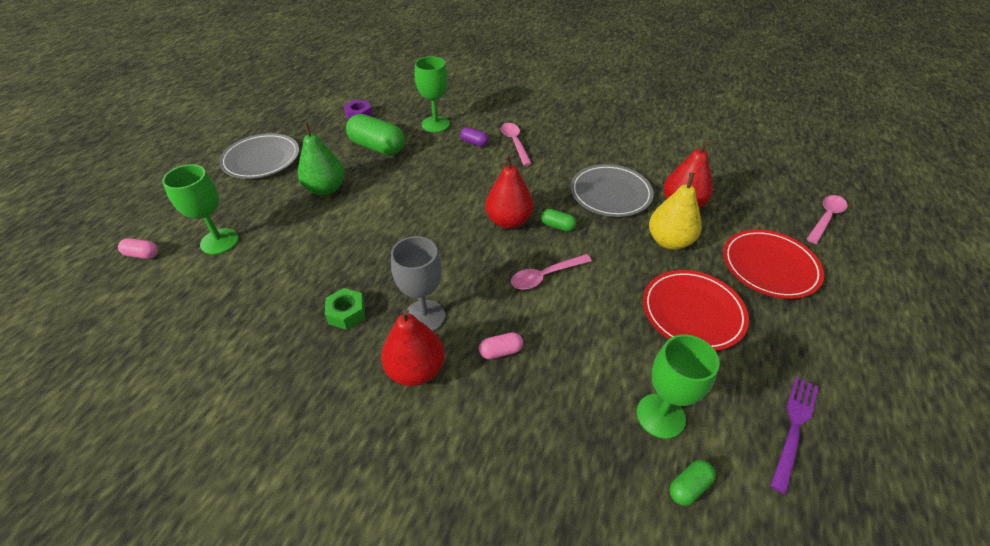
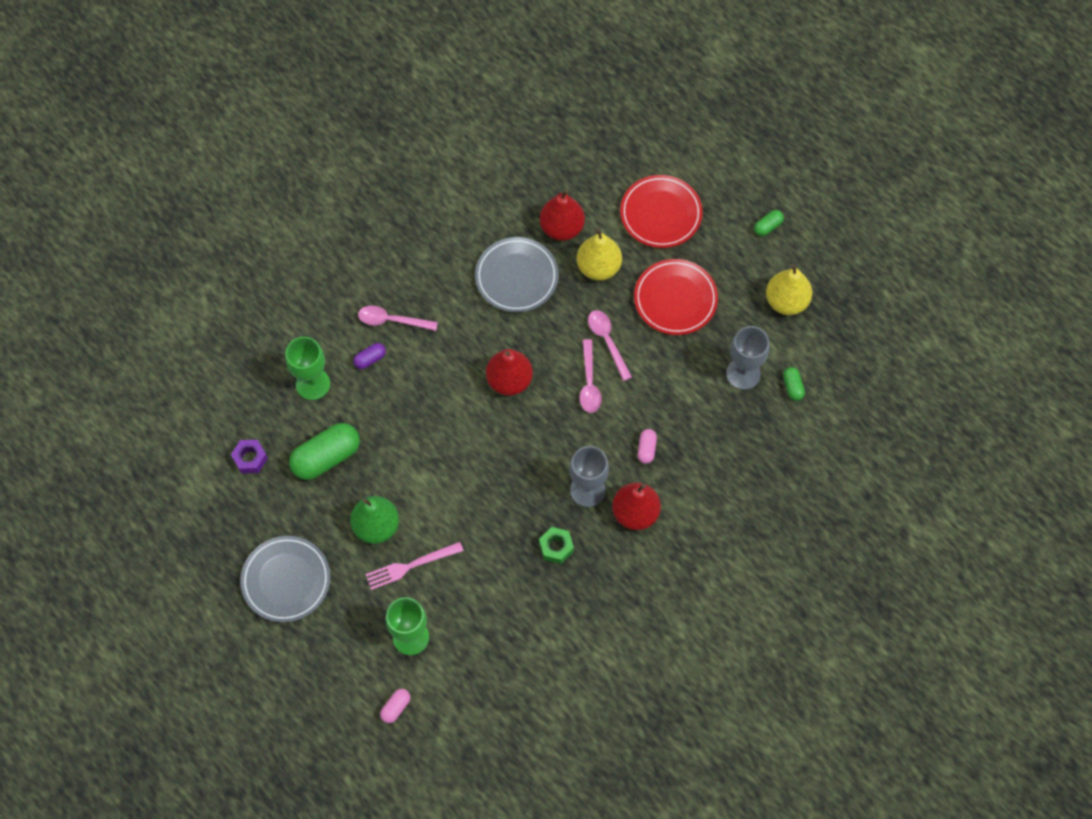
camera: 65 degrees left, 20 degrees up
green capsule [541,209,576,231] -> green capsule moved to [754,210,784,236]
green goblet [637,334,720,439] -> grey goblet [726,326,770,390]
purple fork [770,377,819,494] -> yellow pear [766,264,812,315]
pink spoon [807,195,848,244] -> pink spoon moved to [588,310,632,381]
none -> pink fork [365,542,464,590]

